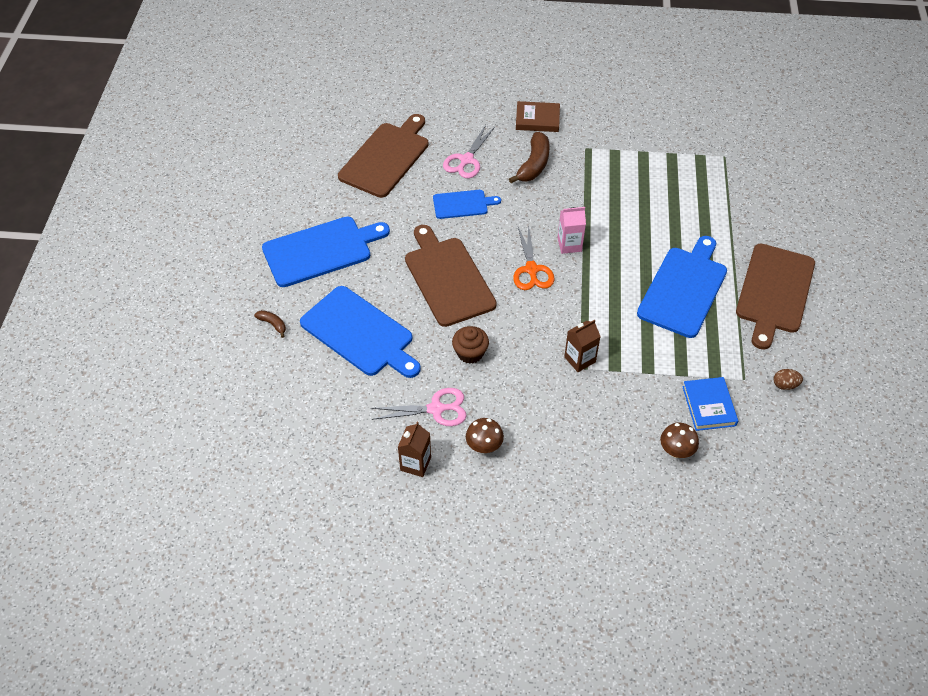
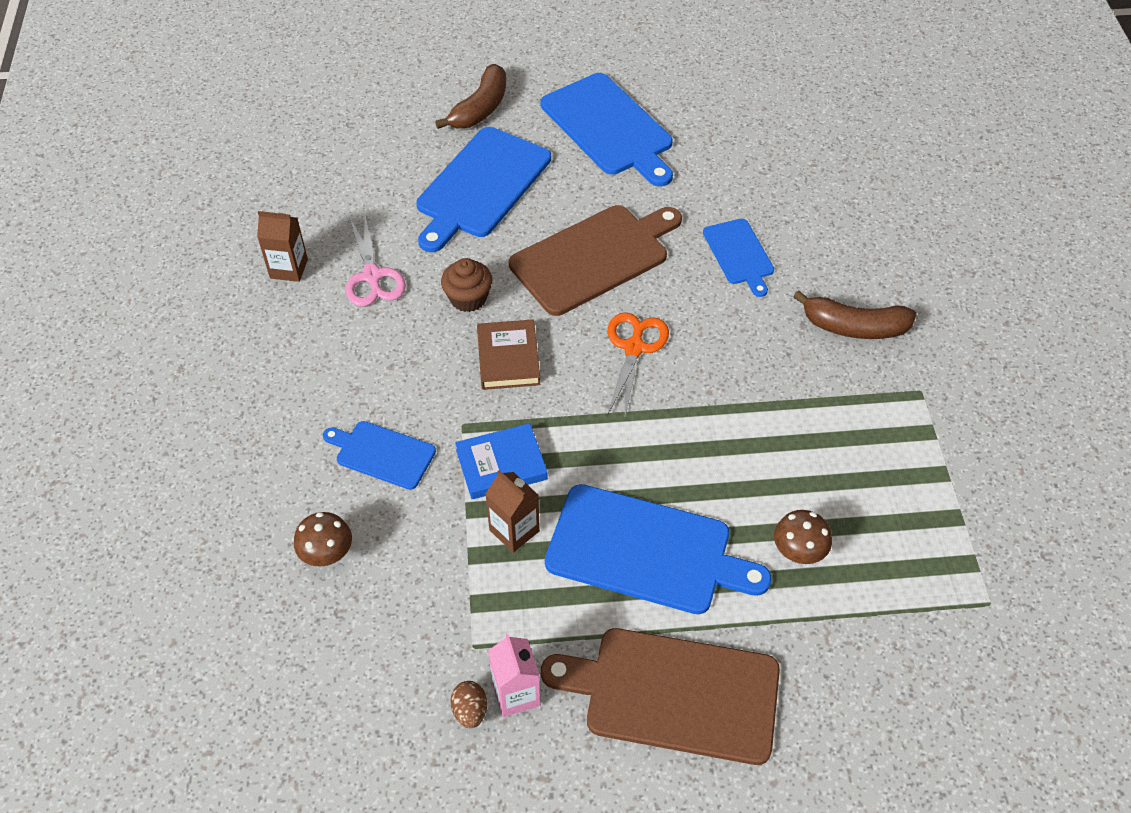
camera: 80 degrees right, 0 degrees up
brown banana [254,310,286,338] -> brown banana [435,64,506,129], size x1.98
brown cutting board [338,114,428,198] -> none
pink scissors [443,125,495,178] -> none
brown mushroom [466,418,504,453] -> brown mushroom moved to [774,510,832,564]
orange scissors [513,224,554,290] -> orange scissors turned 120 degrees clockwise [607,312,669,416]
brown book [516,101,560,132] -> brown book moved to [477,319,540,390]
pink carton [558,207,586,254] -> pink carton moved to [488,634,541,717]
brown carton [564,320,601,372] -> brown carton moved to [485,470,540,553]
blue book [682,377,738,431] -> blue book moved to [455,423,548,499]
none -> blue cutting board [323,421,436,490]

